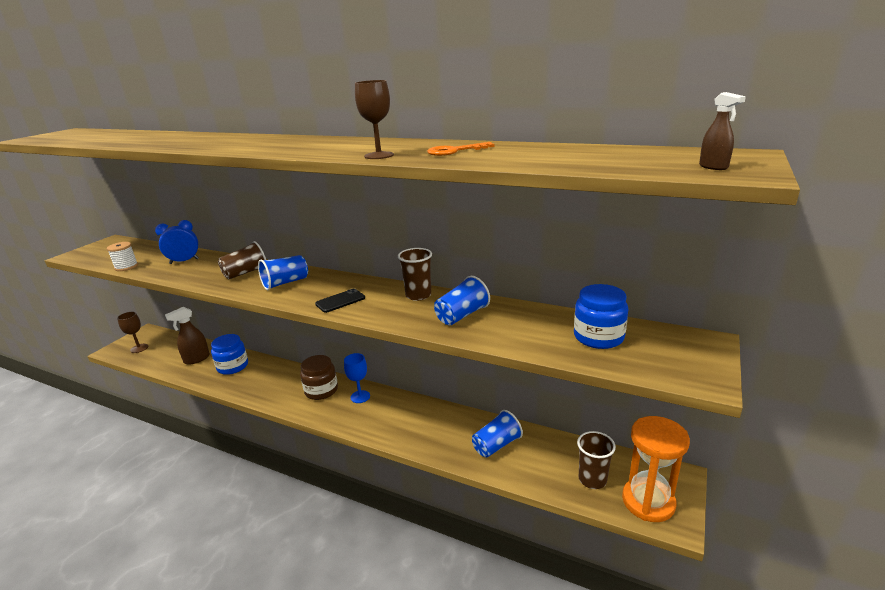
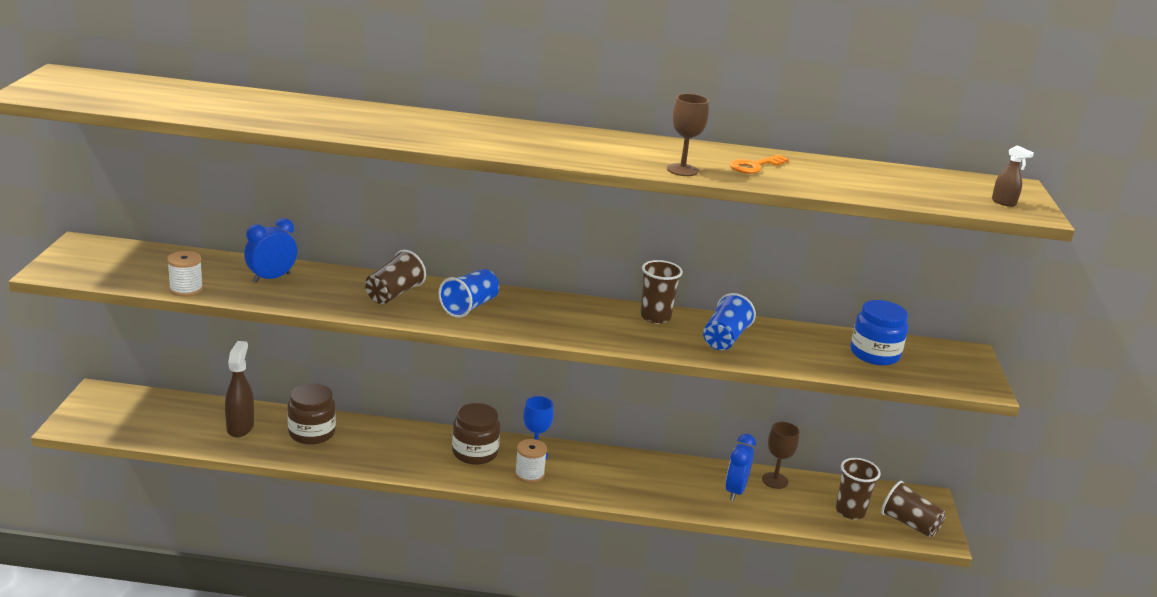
camera: 25 degrees left, 0 degrees up
brown goblet [117,312,148,353] -> brown goblet moved to [762,422,799,489]
brown spray bottle [165,307,210,365] -> brown spray bottle turned 150 degrees clockwise [225,341,254,437]
blue jar [211,334,248,375] -> brown jar [287,383,336,445]
black phone [315,288,365,313] -> none
blue cup [472,410,523,458] -> blue clock [725,434,756,501]
orange hourglass [622,416,690,522] -> brown cup [881,481,946,537]
none -> white spool [515,439,547,483]

